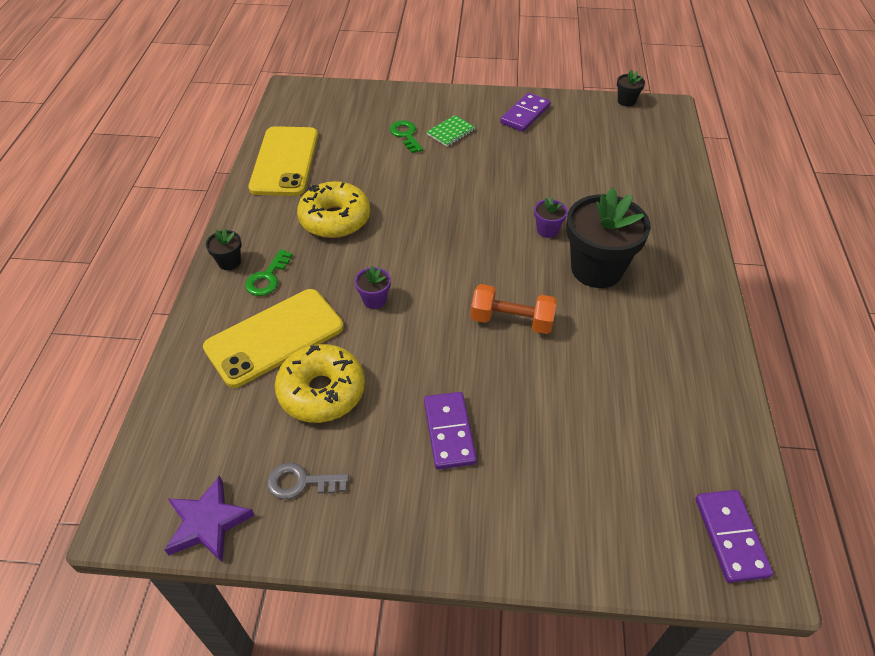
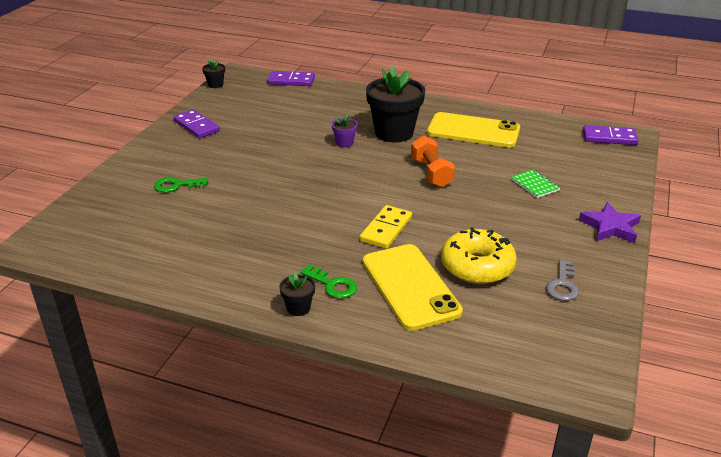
camera: 75 degrees left, 15 degrees down
purple star [165,476,255,562] -> purple star moved to [579,202,641,243]
yellow phone [249,126,318,196] -> yellow phone moved to [427,112,520,148]
yellow donut [297,181,370,238] -> none
purple flower pot [355,266,391,309] -> yellow domino [360,205,412,249]
purple domino [424,392,477,470] -> purple domino moved to [267,71,315,86]
green notebook [427,115,476,147] -> green notebook moved to [511,169,560,198]
orange dumbbell [471,284,557,334] -> orange dumbbell turned 45 degrees counterclockwise [411,135,455,187]

